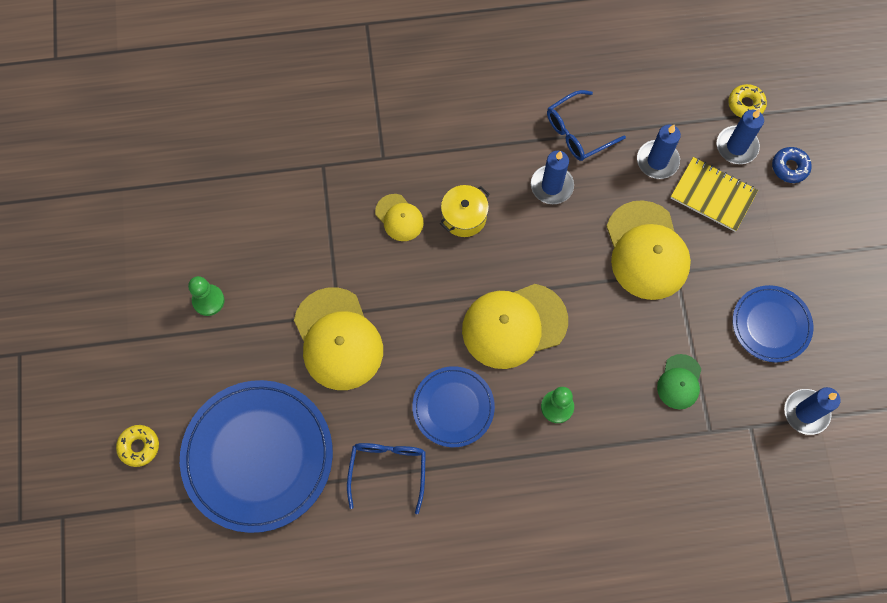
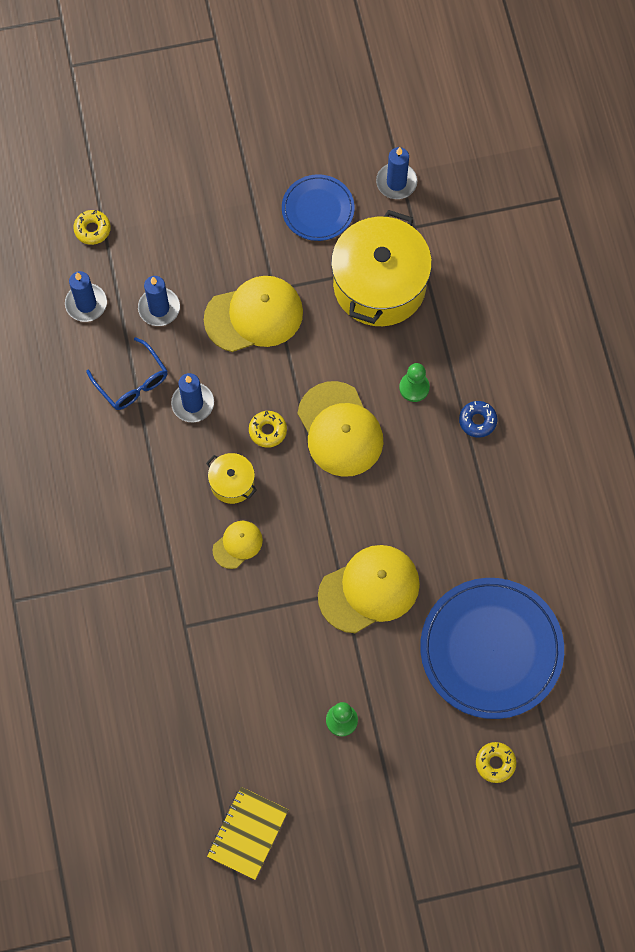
camera: 95 degrees left, 0 degrees up
blue glasses [347,443,426,514] -> none
blue plate [412,366,495,447] -> none
green cap [657,354,702,409] -> yellow pot [331,210,432,326]
yellow notebook [671,157,758,232] -> yellow notebook moved to [207,787,289,880]
blue candle [717,109,764,164] -> blue candle moved to [65,271,107,322]
blue donut [772,147,812,183] -> blue donut moved to [459,401,497,438]
none -> yellow donut [249,411,287,448]

